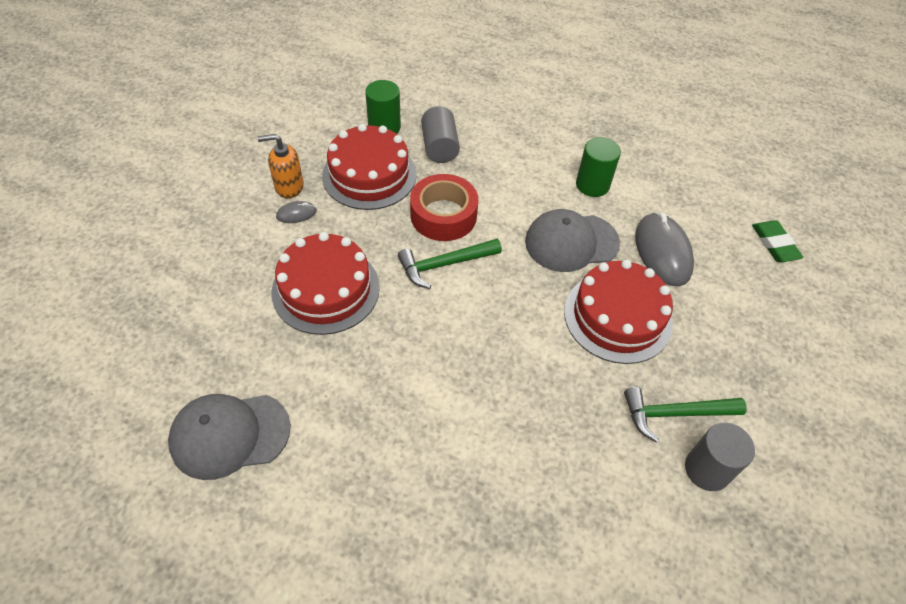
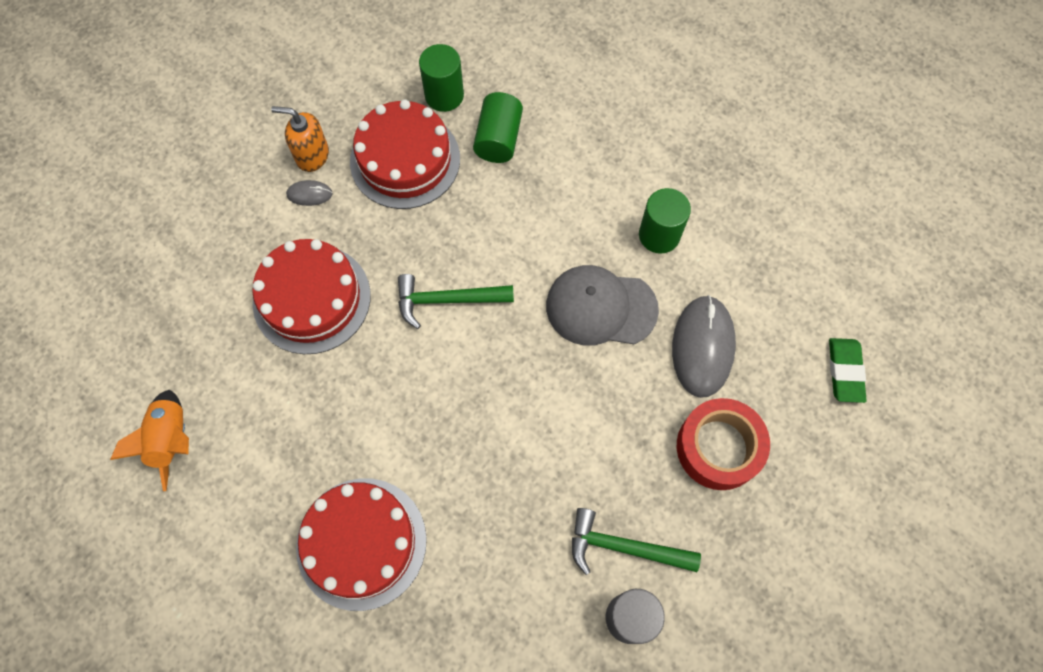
camera: 20 degrees right, 15 degrees up
grey cap [168,394,291,480] -> orange rocket [110,389,189,491]
red tape [410,174,478,241] -> red tape moved to [677,398,770,490]
grey cylinder [421,106,460,163] -> green cylinder [473,92,523,163]
red cake [564,260,673,364] -> red cake moved to [296,478,427,611]

